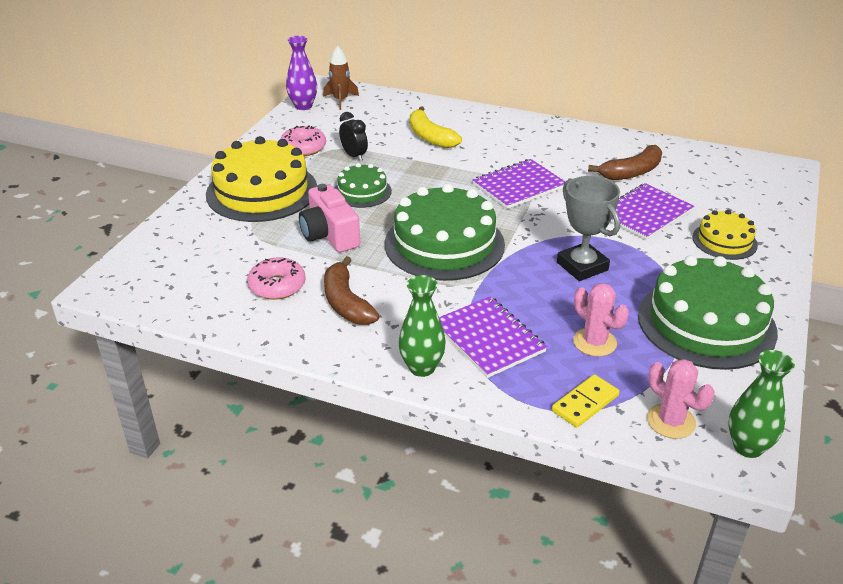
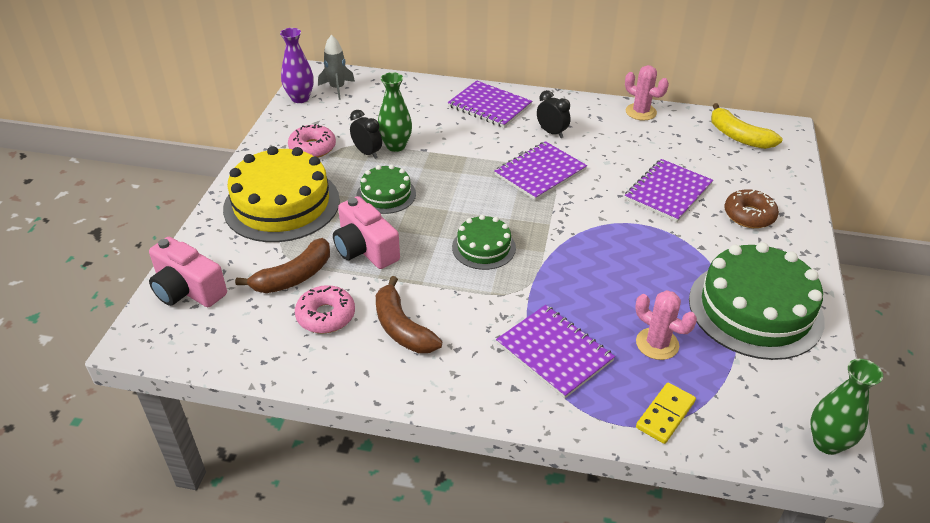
camera: 10 degrees left, 5 degrees up
brown rocket [323,46,359,110] -> grey rocket [318,35,355,100]
green cake [385,184,505,281] -> green cake [452,215,516,270], size x0.53
green vase [398,275,446,377] -> green vase moved to [378,72,412,152]
yellow banana [410,106,462,148] -> yellow banana moved to [711,103,782,149]
grey trophy [557,176,620,281] -> none
brown banana [588,145,662,180] -> brown banana moved to [235,238,330,293]
pink cactus [647,359,714,439] -> pink cactus moved to [625,65,669,120]
yellow cake [692,210,758,260] -> brown donut [724,189,779,228]
none -> pink camera [149,237,227,307]
none -> purple notebook [448,81,532,128]
none -> black clock [537,90,571,138]

